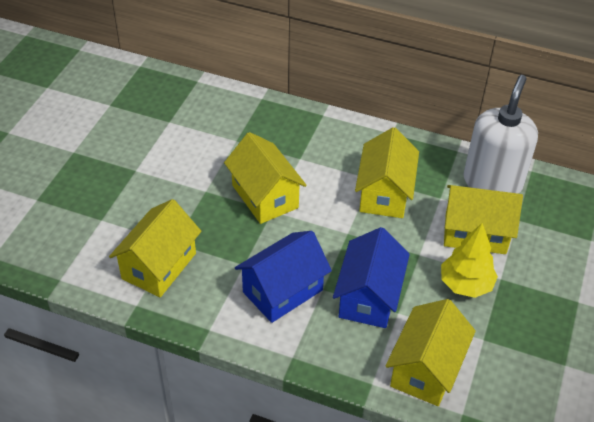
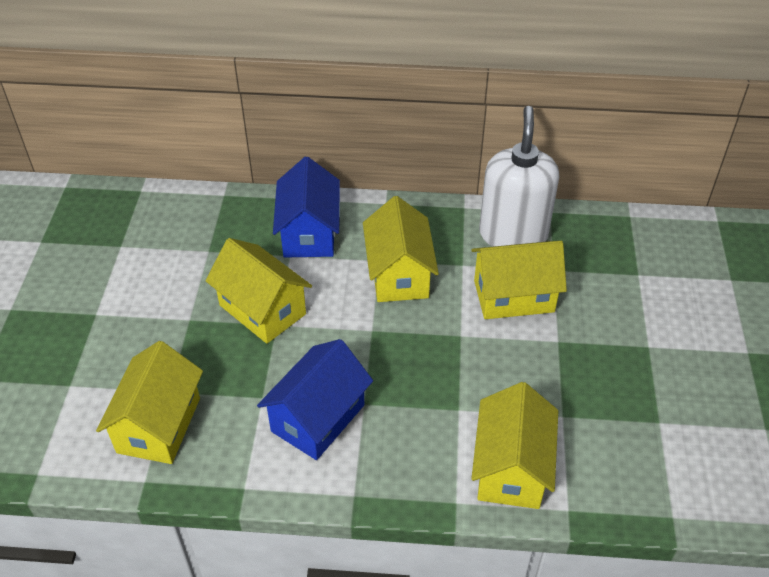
camera: 15 degrees left, 0 degrees up
blue house [333,227,410,328] -> blue house moved to [273,157,340,258]
yellow tree [441,223,498,298] -> none

